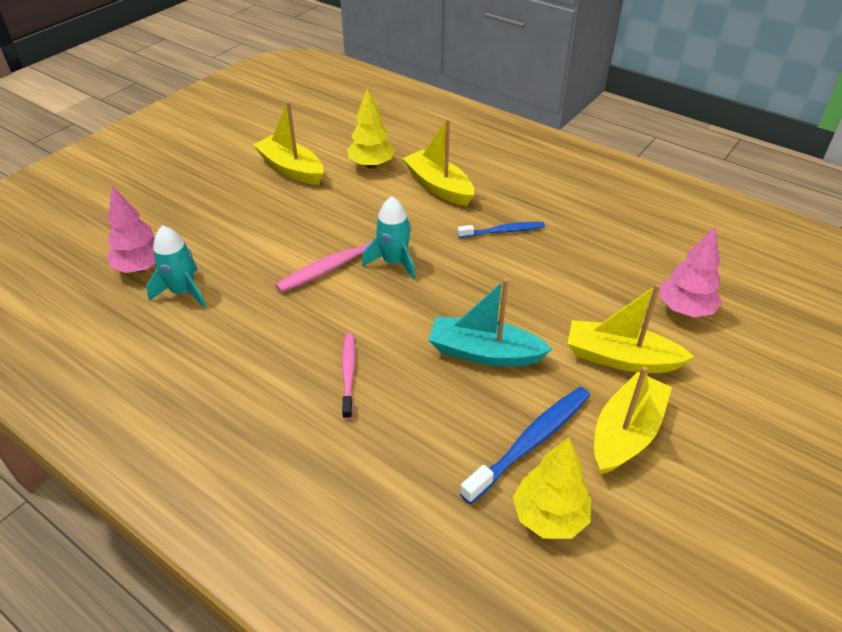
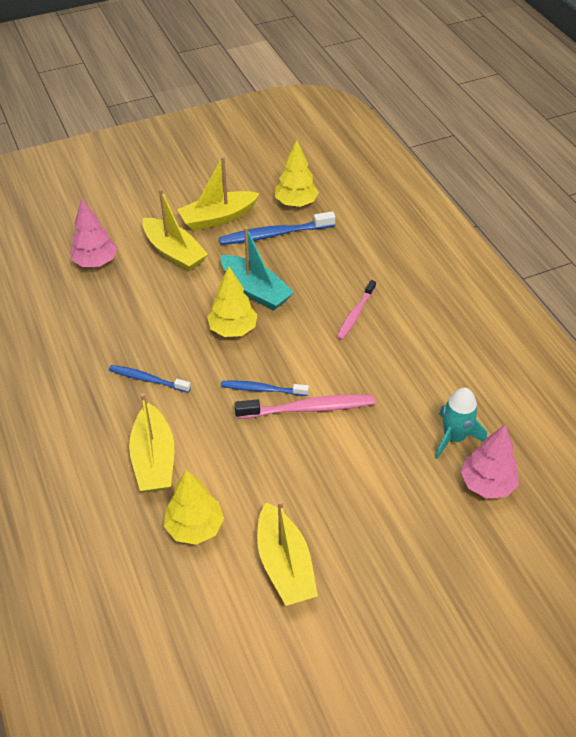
camera: 150 degrees left, 5 degrees up
turquoise rocket [362,197,416,280] -> blue toothbrush [221,381,309,396]
none -> yellow tree [207,267,258,337]

